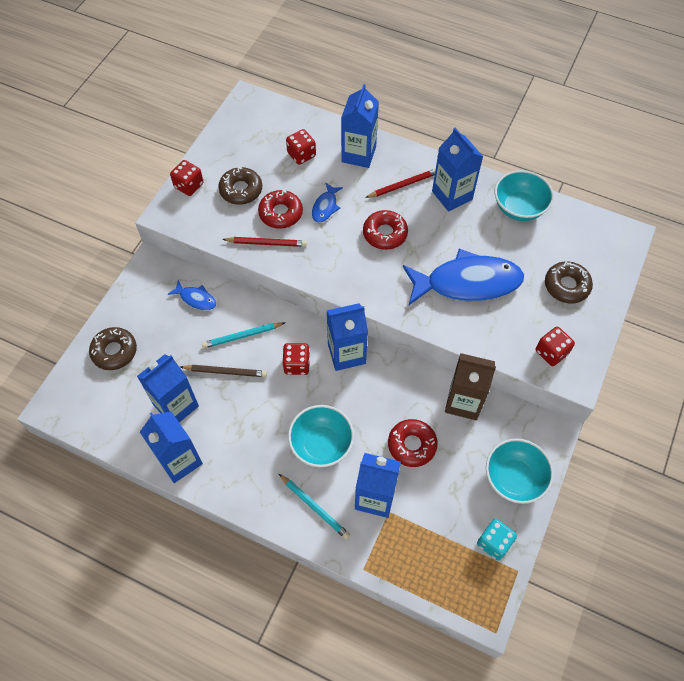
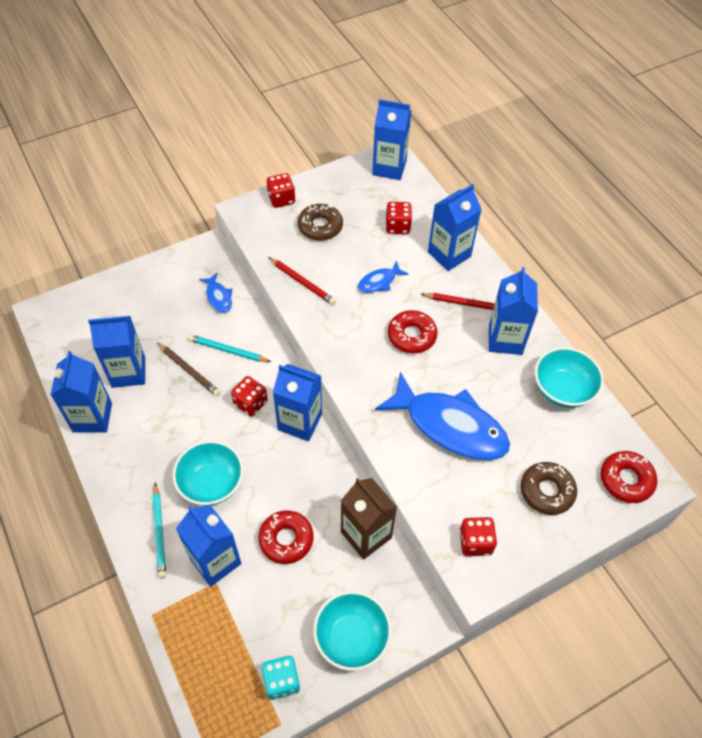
camera: 35 degrees right, 5 degrees down
brown donut [89,327,137,370] -> none
red donut [258,190,303,229] -> red donut moved to [601,451,657,503]
none -> blue carton [372,99,411,180]

